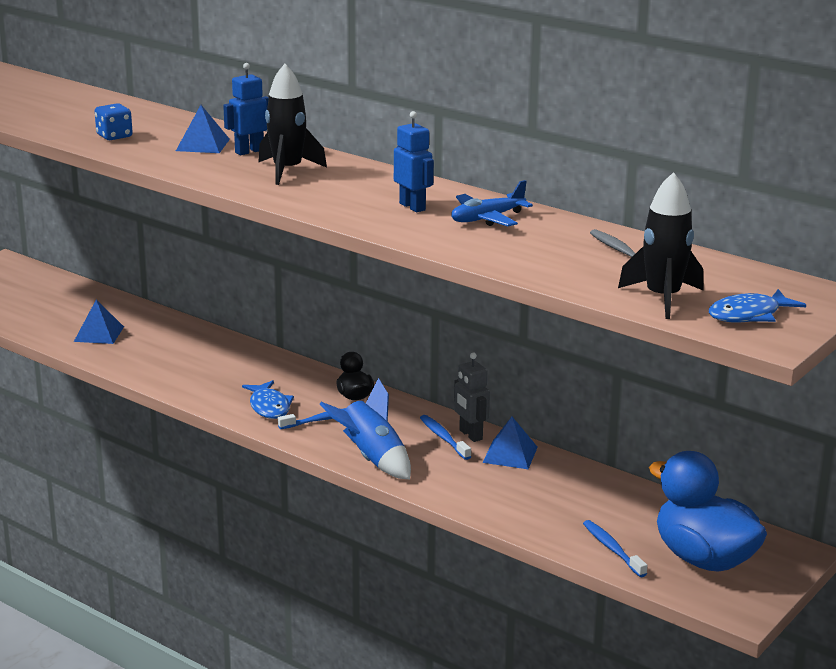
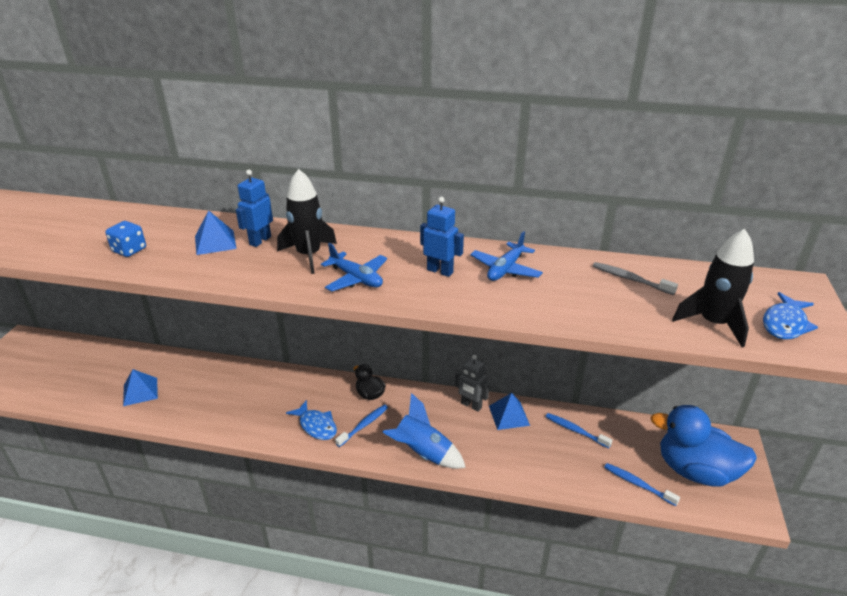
camera: 25 degrees left, 10 degrees up
blue toothbrush [420,415,471,460] -> blue toothbrush moved to [545,413,612,448]
none -> blue plane [321,243,387,292]

